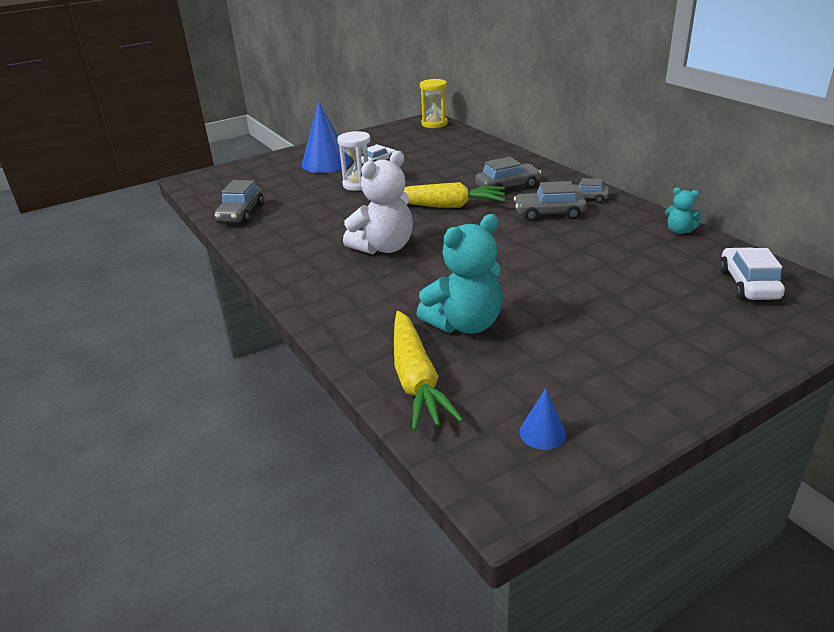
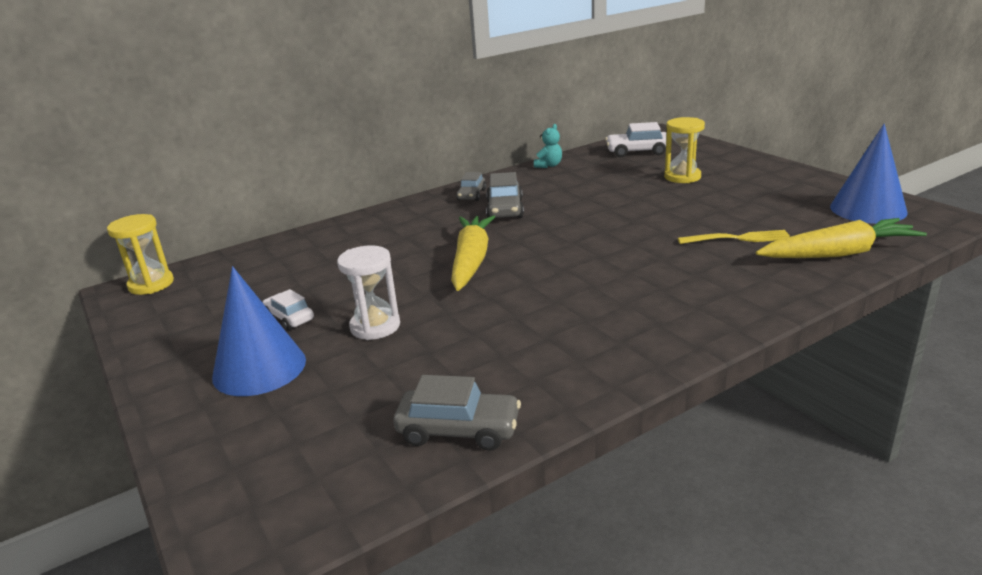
camera: 90 degrees left, 5 degrees down
white teddy bear [343,151,413,254] -> none
turquoise teddy bear [416,214,503,334] -> yellow fork [678,230,790,244]
grey car [475,157,541,196] -> none
blue cone [519,388,566,450] -> blue cone [830,124,908,224], size x2.10
none -> yellow hourglass [664,117,705,183]

